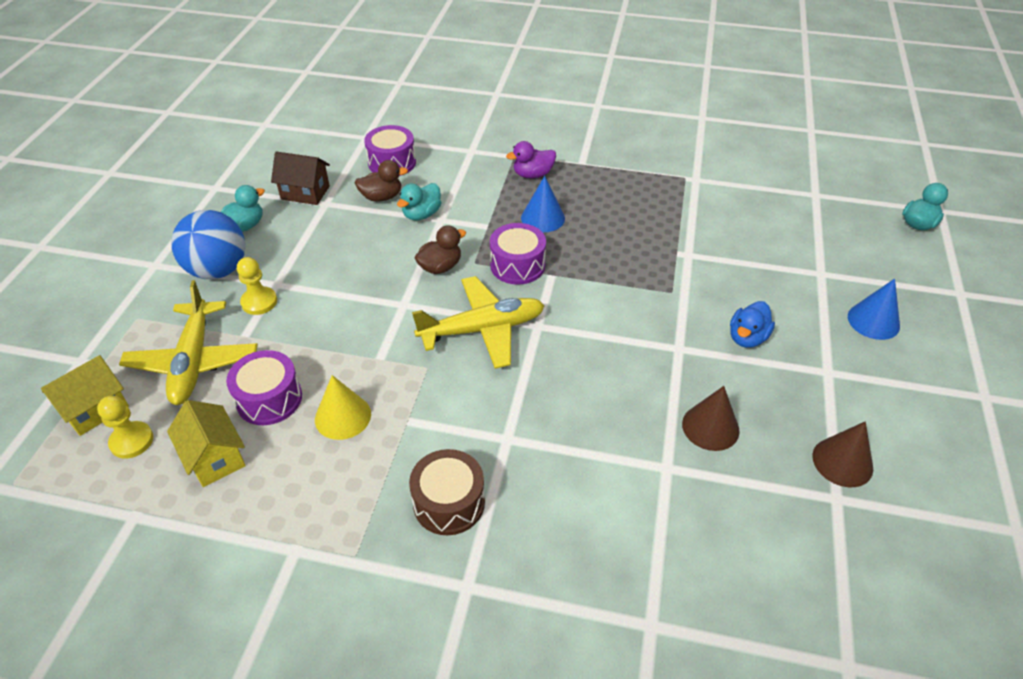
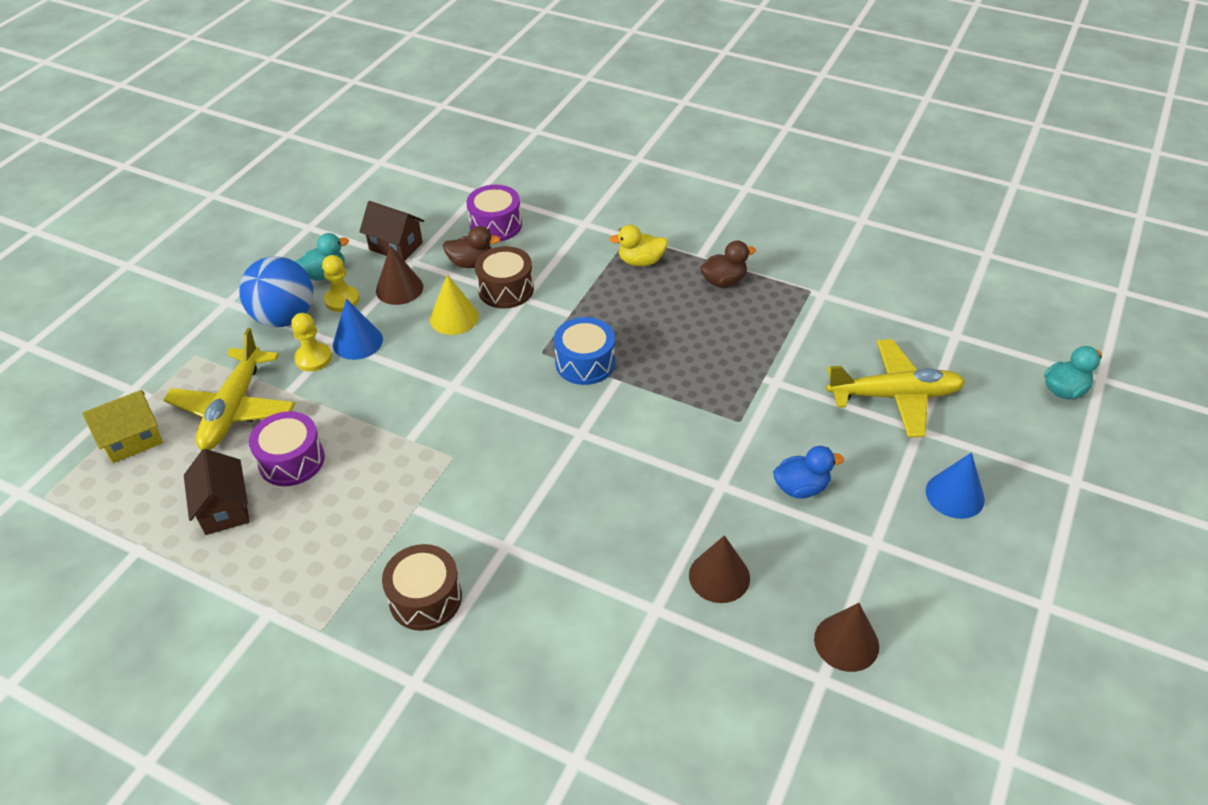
camera: 15 degrees right, 0 degrees up
yellow pawn [97,396,153,459] -> yellow pawn moved to [322,255,359,312]
yellow house [167,400,246,487] -> brown house [184,449,250,535]
yellow cone [315,375,371,440] -> yellow cone moved to [430,275,479,335]
turquoise duck [397,183,441,220] -> brown drum [475,246,534,308]
yellow plane [412,276,545,369] -> yellow plane moved to [826,339,965,438]
brown duck [415,225,466,274] -> brown duck moved to [700,240,756,287]
purple drum [490,223,546,285] -> blue drum [554,317,615,385]
purple duck [506,141,556,178] -> yellow duck [609,225,668,266]
blue cone [521,176,565,232] -> blue cone moved to [333,299,383,360]
blue duck [730,301,775,348] -> blue duck turned 150 degrees counterclockwise [773,446,844,499]
none -> brown cone [376,246,423,305]

